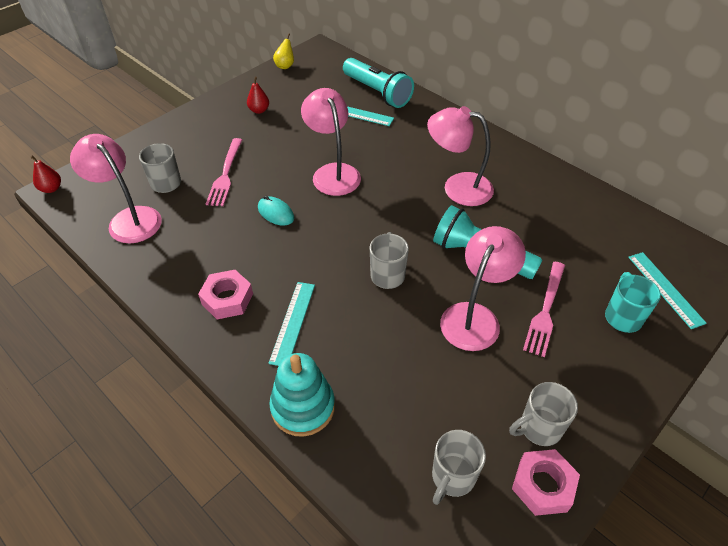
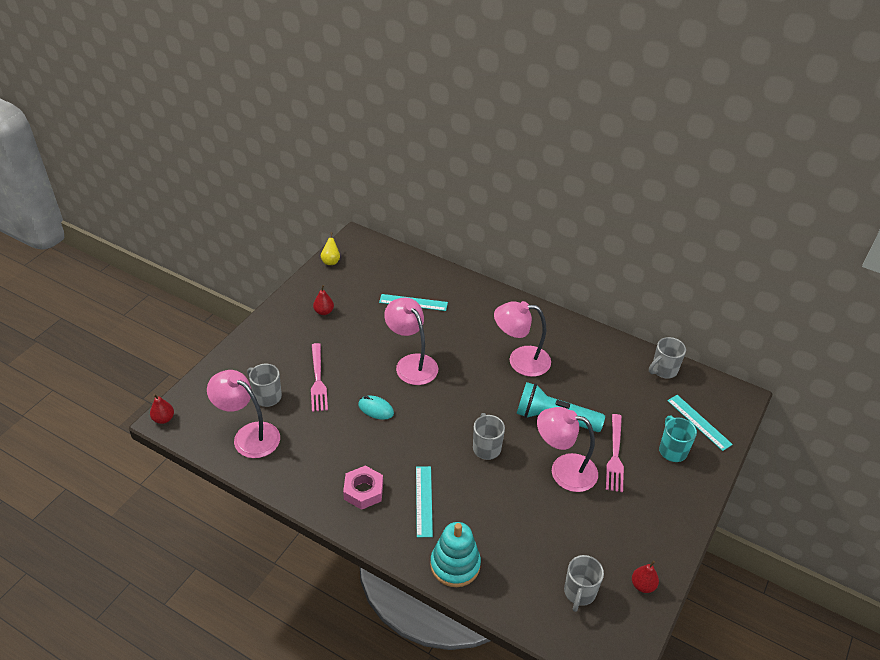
camera: 15 degrees left, 5 degrees down
turquoise flashlight [343,58,414,108] -> none
pink lamp [440,226,526,351] -> pink lamp turned 90 degrees counterclockwise [537,407,598,492]
grey mug [509,382,578,446] -> grey mug moved to [649,337,686,378]
pink nut [512,449,580,516] -> red pear [632,560,659,593]

